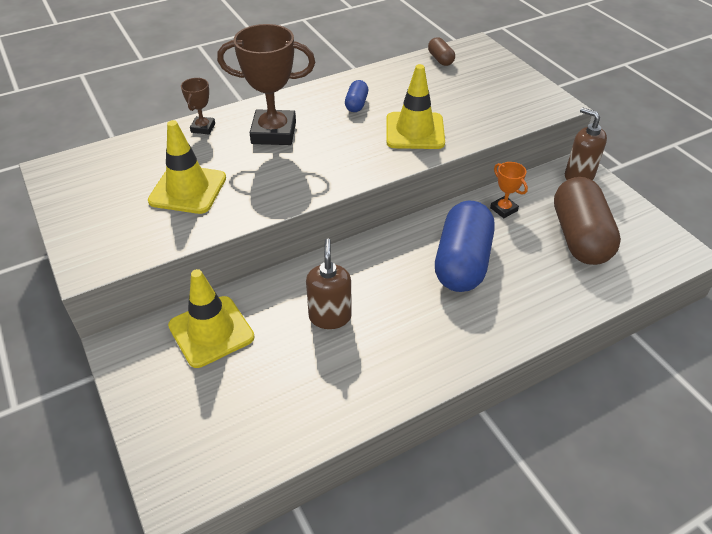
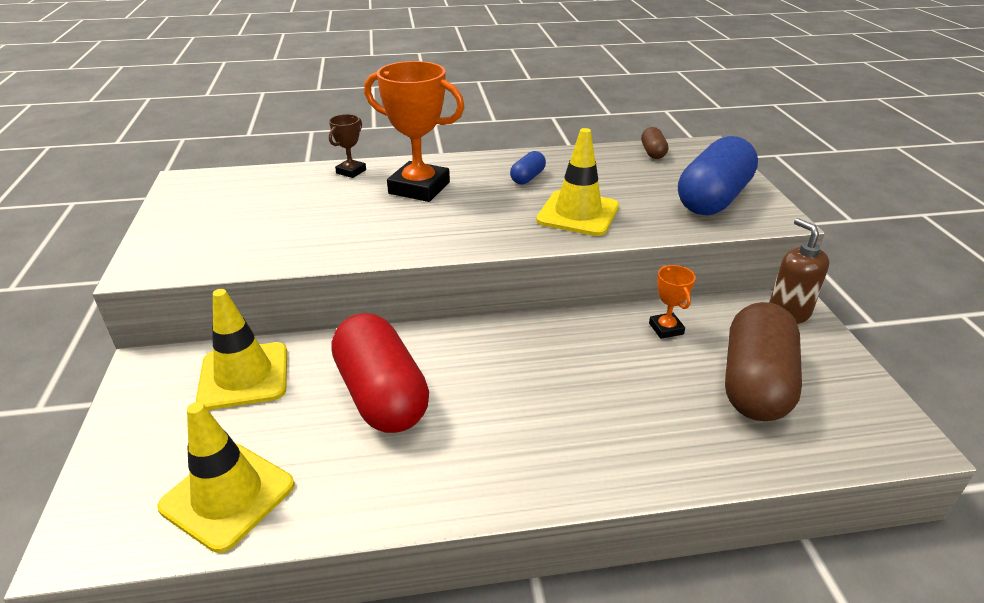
camera: 20 degrees right, 10 degrees down
yellow traffic cone [148,120,226,214] -> yellow traffic cone moved to [157,402,295,553]
brown trophy [217,24,315,145] -> orange trophy [364,61,465,202]
brown soap dispenser [306,239,352,329] -> red capsule [331,313,429,433]
blue capsule [435,201,495,292] -> blue capsule moved to [678,136,758,215]

